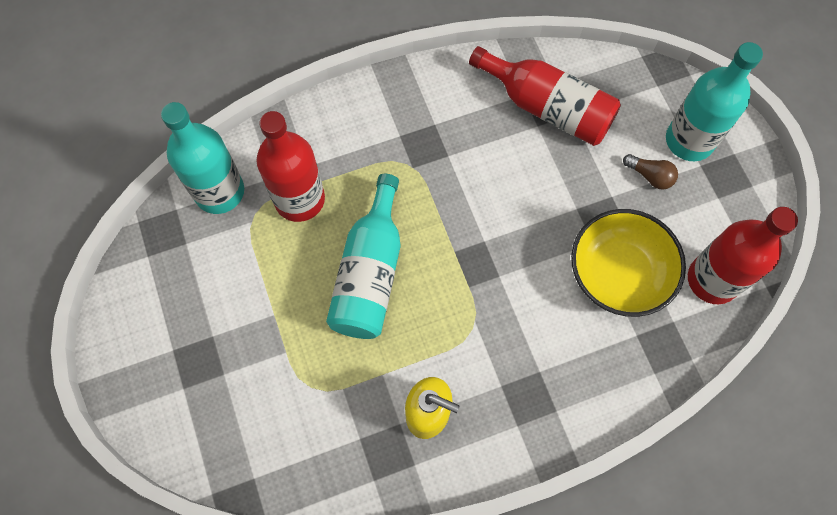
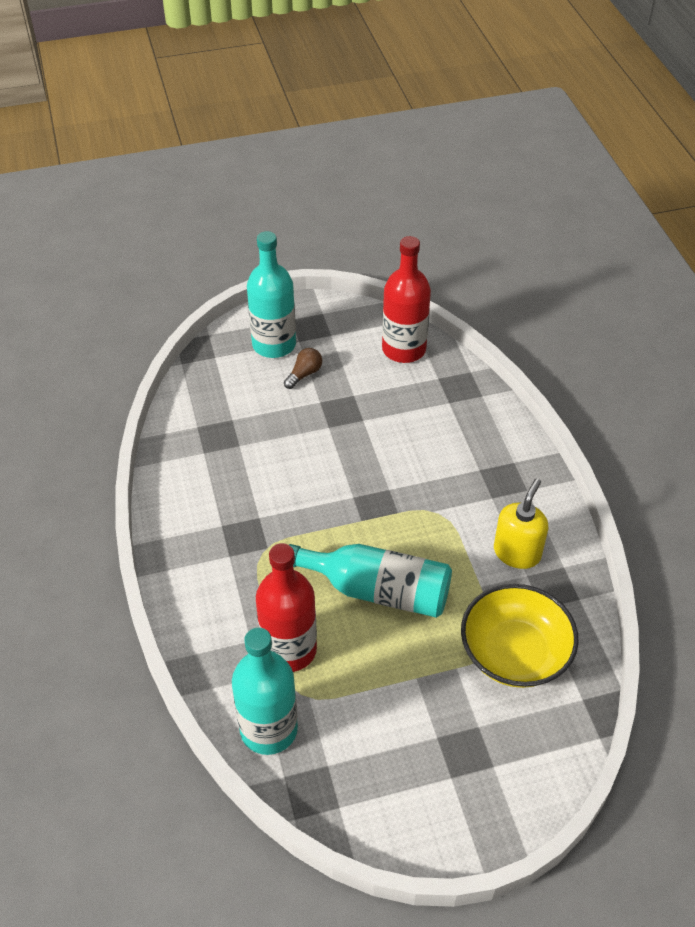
camera: 85 degrees left, 20 degrees down
red bottle [469,46,621,146] -> none
yellow bowl [571,209,686,317] -> yellow bowl moved to [461,584,579,688]

